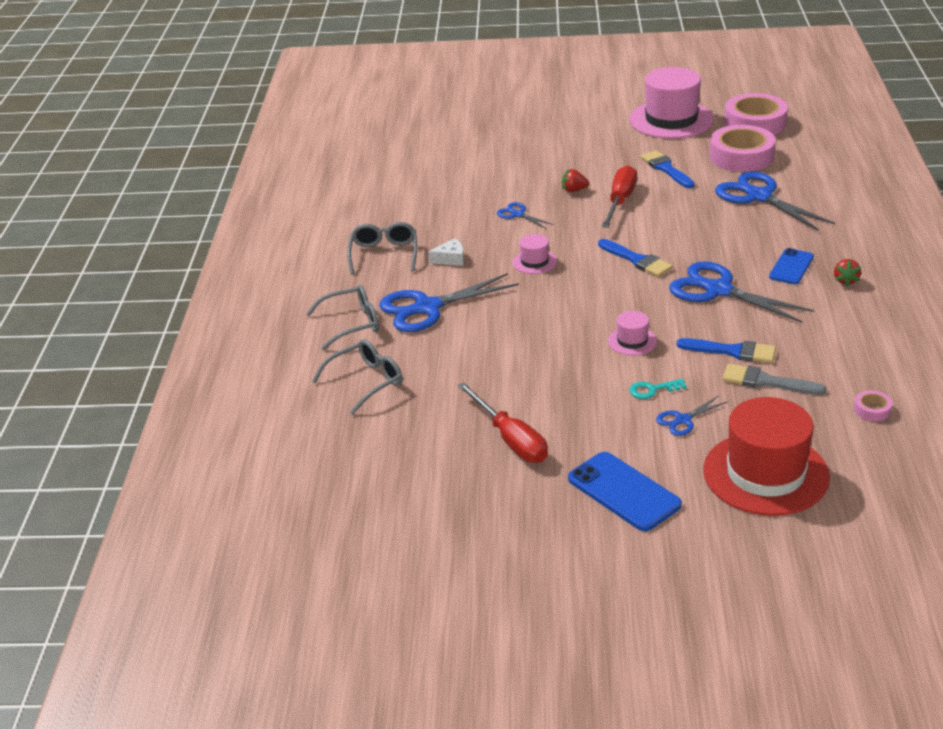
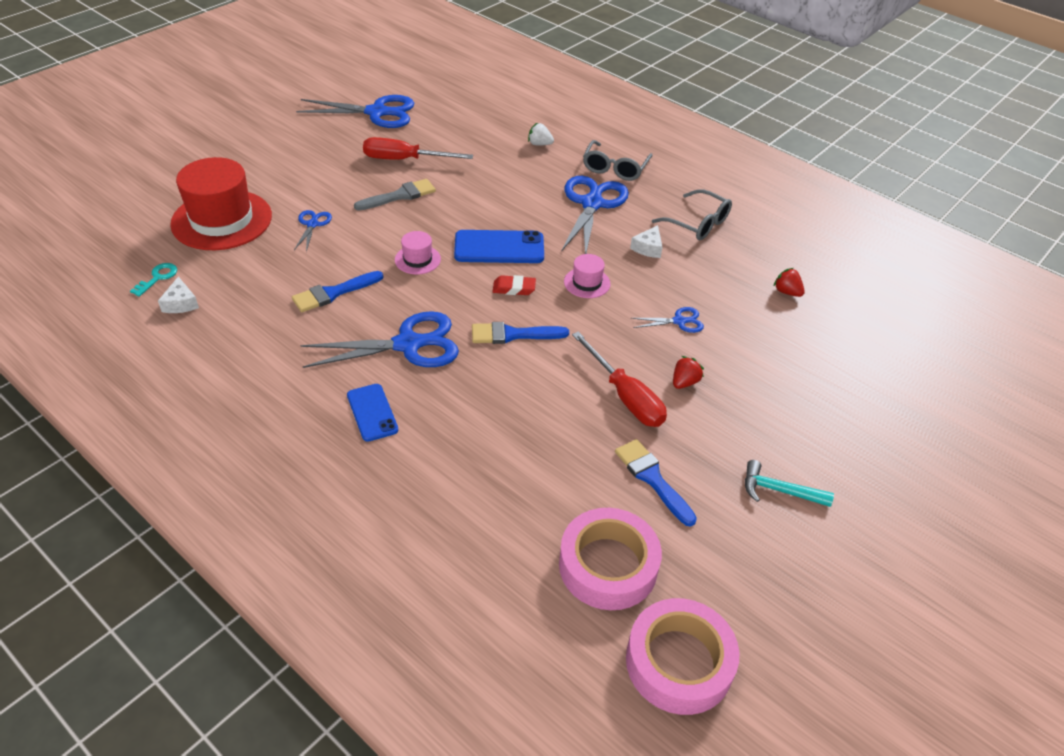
camera: 125 degrees right, 10 degrees up
grey glasses [312,339,403,415] -> white strawberry [528,123,554,145]
blue phone [568,452,682,531] -> blue phone moved to [454,230,544,263]
pink hat [629,67,714,139] -> none
turquoise key [629,379,687,399] -> turquoise key moved to [130,263,177,297]
blue brush [641,150,695,188] -> blue brush turned 135 degrees counterclockwise [615,439,697,527]
blue scissors [715,171,835,231] -> blue scissors moved to [296,95,414,128]
grey brush [722,364,826,395] -> grey brush moved to [354,179,436,211]
red strawberry [834,259,861,287] -> red strawberry moved to [773,268,805,297]
pink tape [854,391,892,421] -> white cheese [158,276,199,313]
none -> red eraser [492,275,536,295]
none -> turquoise hammer [745,460,834,507]

